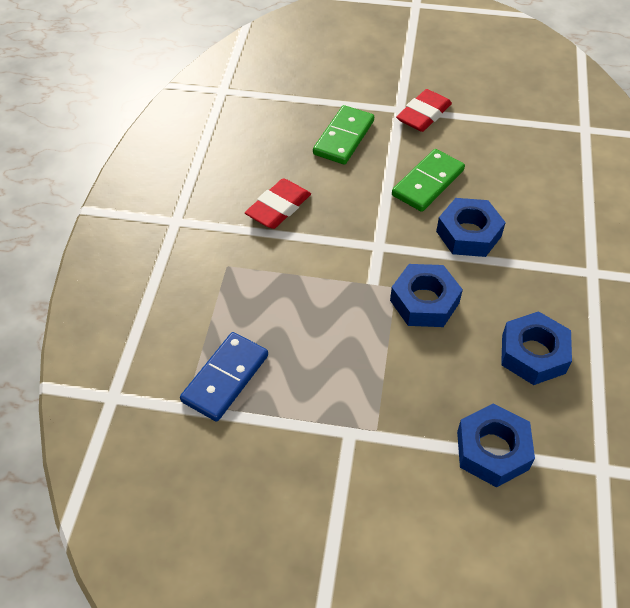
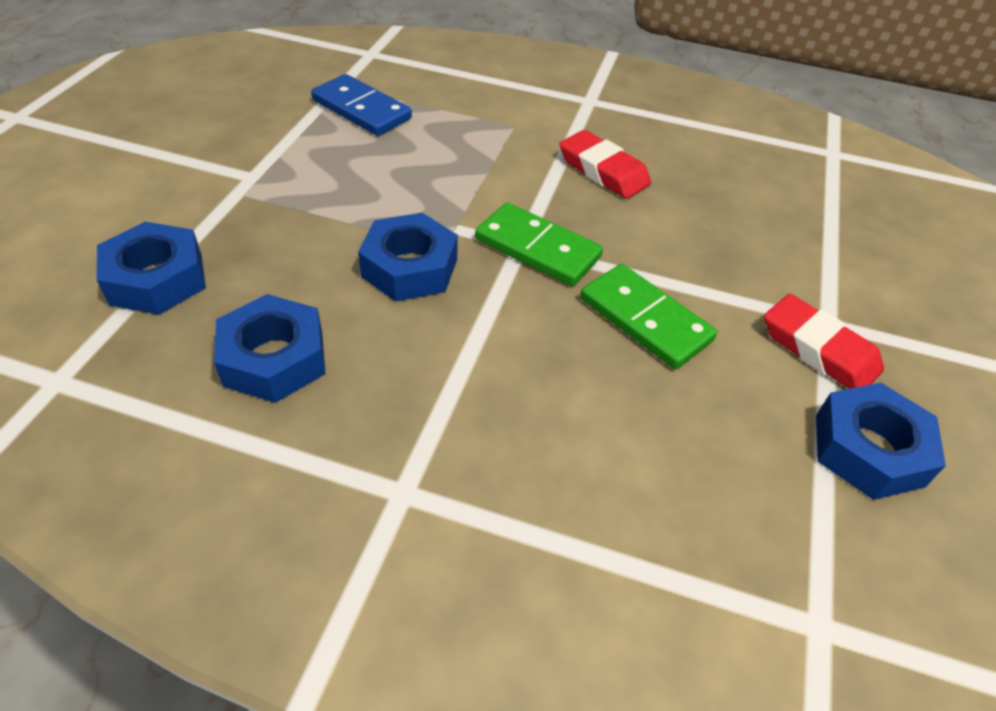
camera: 95 degrees right, 5 degrees down
green domino [313,105,374,165] -> green domino moved to [475,203,603,286]
blue nut [436,198,506,257] -> blue nut moved to [816,383,946,500]

